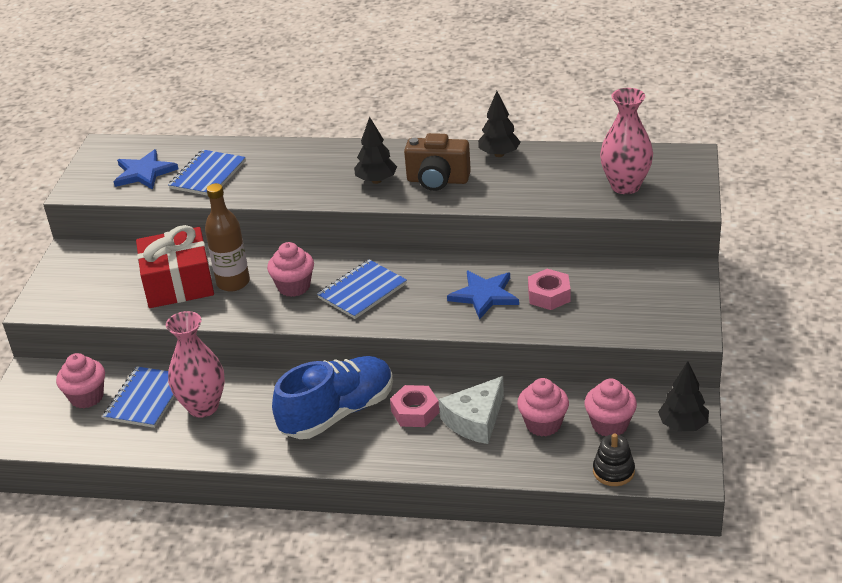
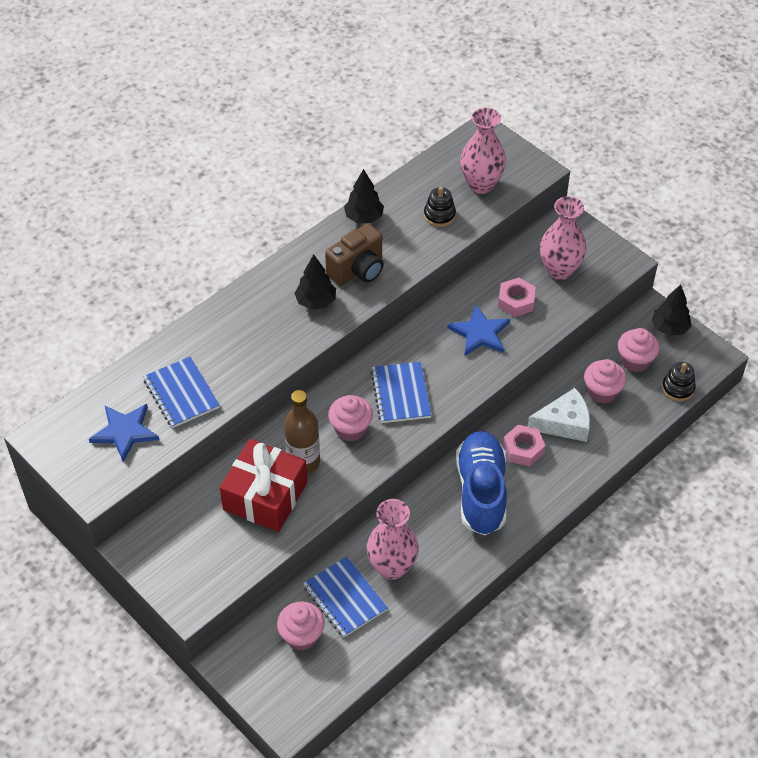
camera: 55 degrees left, 15 degrees up
white cheese [439,376,504,444] -> white cheese turned 90 degrees counterclockwise [527,388,590,442]
none -> black stacking toy [424,187,456,227]
none -> pink vase [540,196,587,280]

